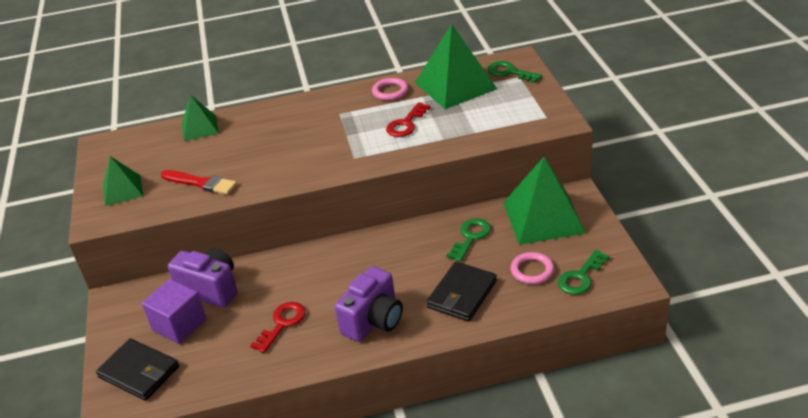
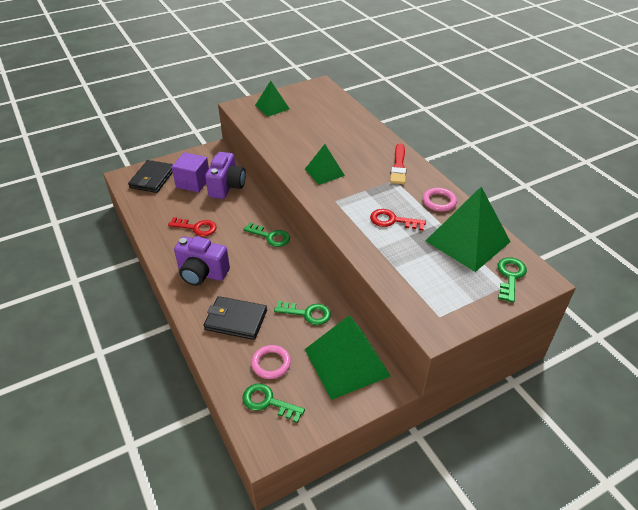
camera: 70 degrees right, 5 degrees up
red brush [161,170,237,195] -> red brush moved to [390,144,406,184]
green pyramid [182,95,219,141] -> green pyramid moved to [305,144,345,185]
none -> green key [243,222,290,247]

